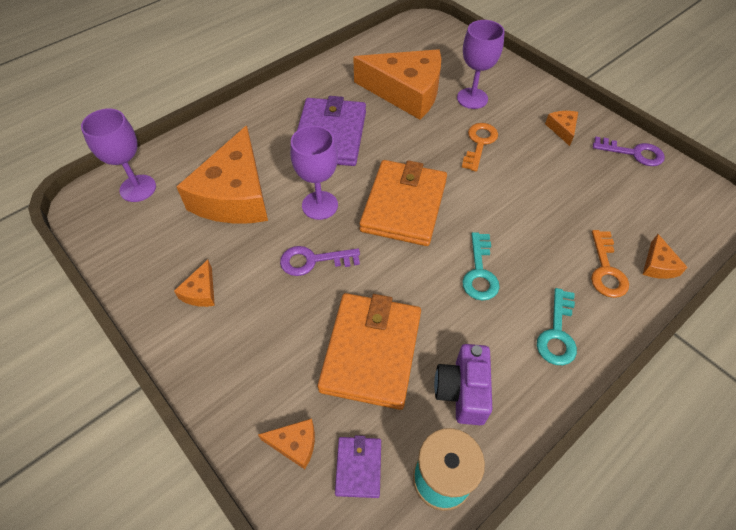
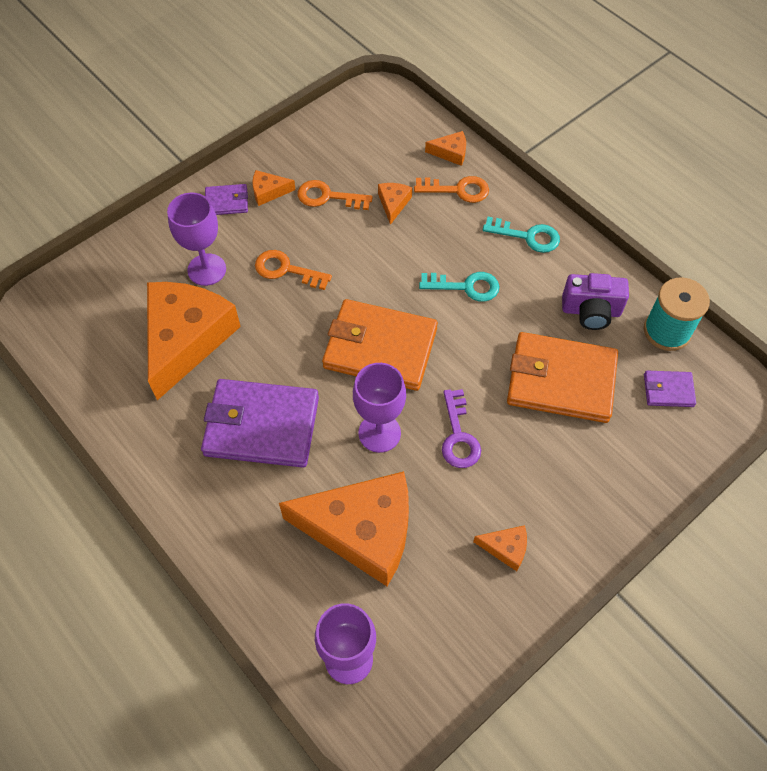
camera: 90 degrees left, 5 degrees up
orange cheese [258,418,315,469] -> orange cheese moved to [378,183,412,225]
purple key [593,136,665,166] -> none
none -> purple wallet [205,184,248,215]
none -> orange key [298,180,373,210]

